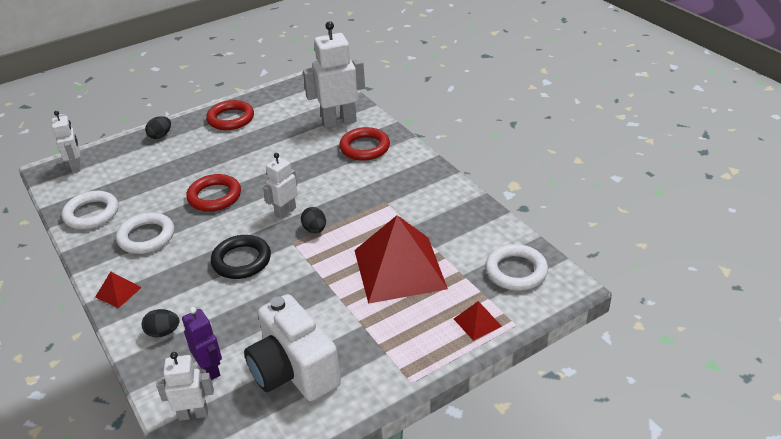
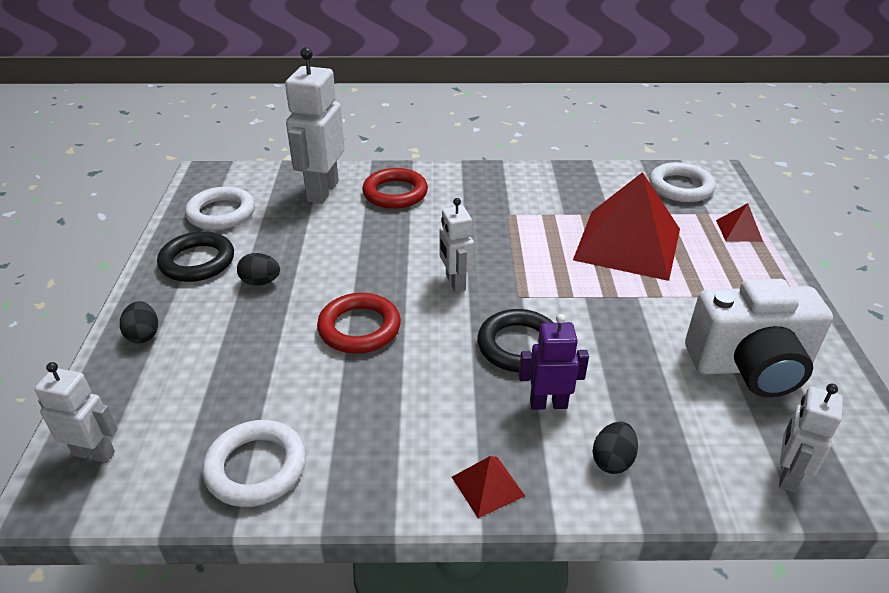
camera: 60 degrees left, 0 degrees up
white ring [116,212,174,254] -> white ring moved to [185,187,255,230]
purple robot [182,307,222,380] -> purple robot moved to [519,314,589,410]
red ring [206,100,254,130] -> black ring [157,231,234,282]
black egg [301,207,326,233] -> black egg moved to [237,253,280,285]

